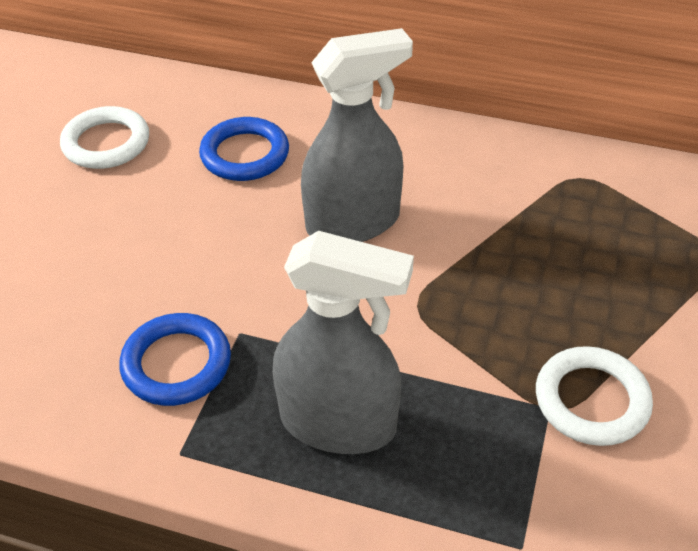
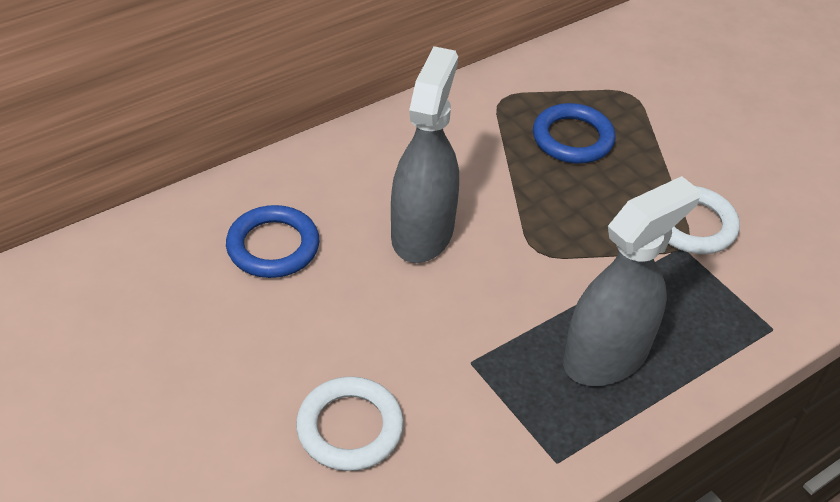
camera: 55 degrees left, 0 degrees up
white ring [60,106,149,169] -> white ring moved to [296,376,404,471]
blue ring [119,313,231,406] -> blue ring moved to [533,103,616,164]

